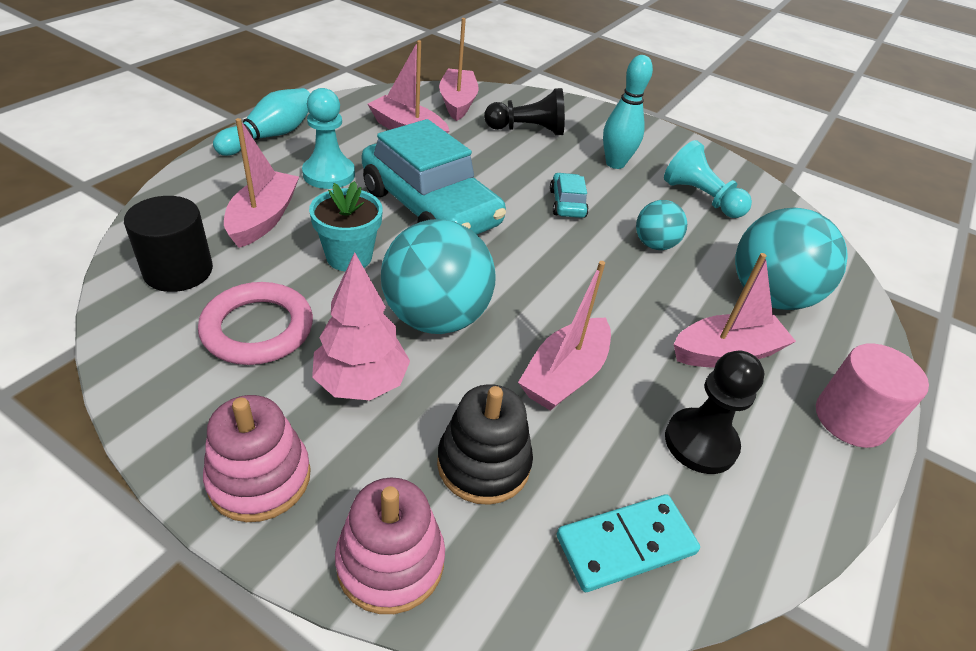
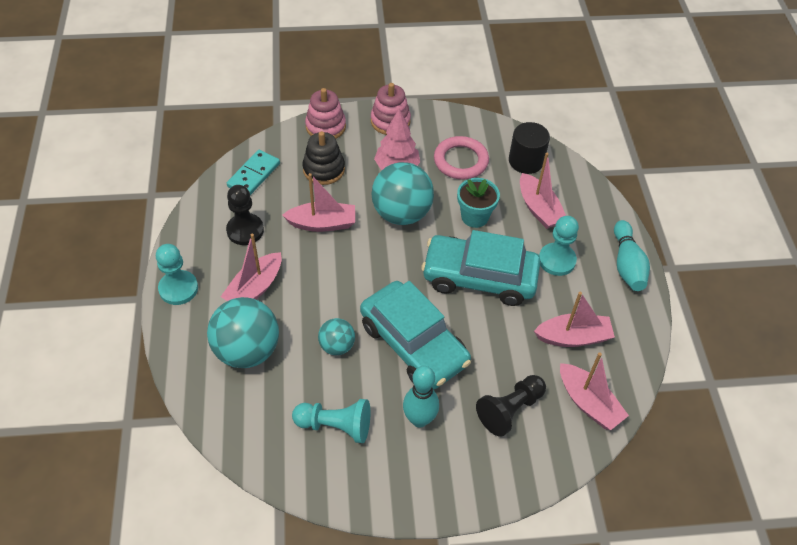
camera: 145 degrees right, 10 degrees up
pink boat [518,261,611,411] -> pink boat turned 90 degrees clockwise [282,173,355,232]
turquoise car [550,173,589,218] -> turquoise car [360,281,471,389], size x2.32
pink cylinder [816,343,929,448] -> turquoise pawn [156,244,198,305]

